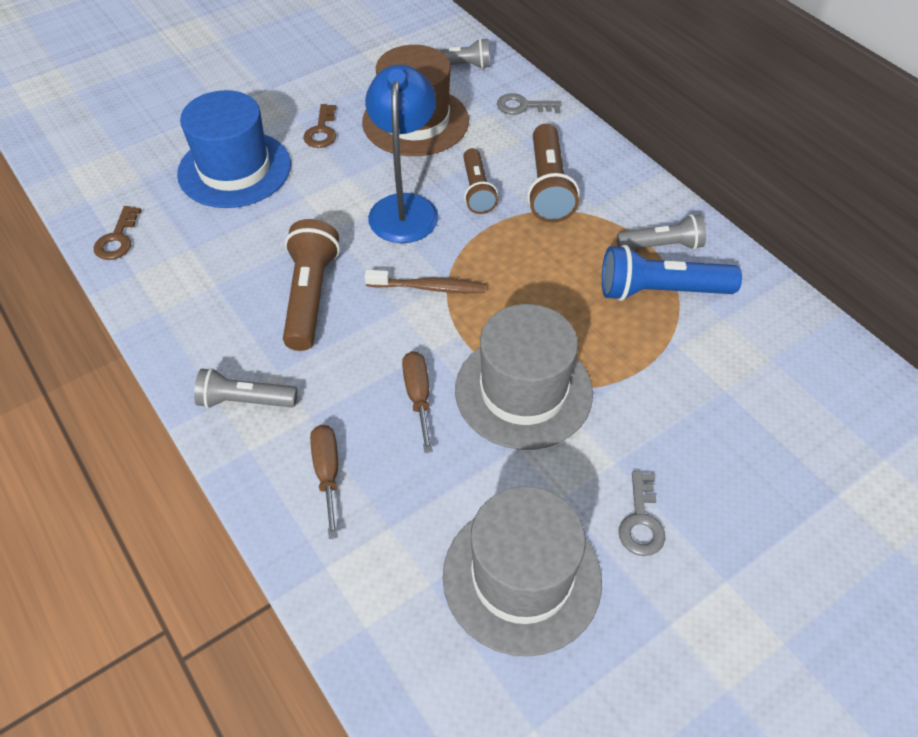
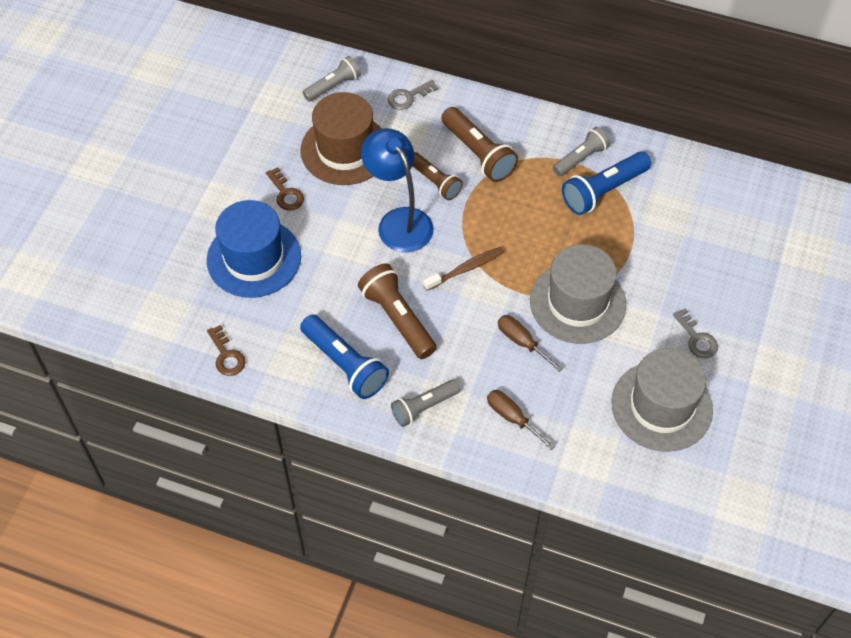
camera: 35 degrees left, 5 degrees up
none -> blue flashlight [300,315,389,399]

